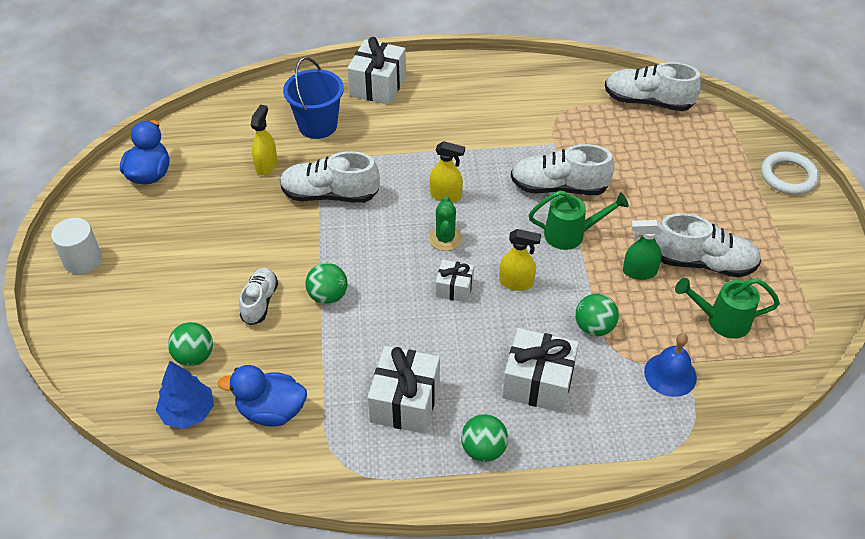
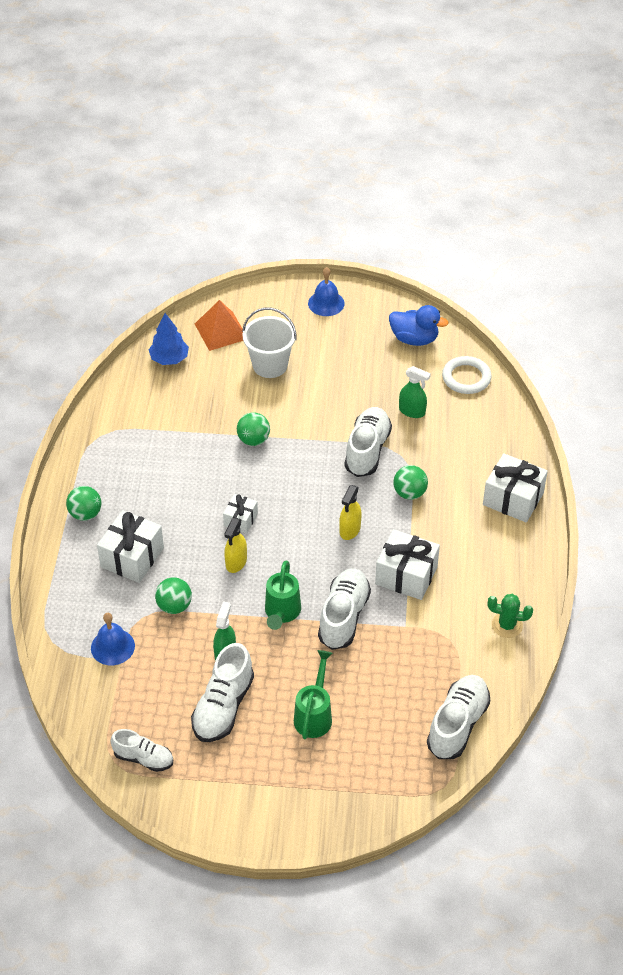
camera: 100 degrees right, 0 degrees up
white cylinder [51,218,102,274] -> blue bell [308,267,345,316]
green ball [168,322,213,366] -> green ball moved to [393,465,428,500]
blue duck [218,365,307,427] -> none
white shoe [239,268,278,325] -> white shoe moved to [110,729,173,772]
yellow spray bottle [251,104,277,175] -> green spray bottle [399,366,431,418]
blue bucket [283,57,344,139] -> none
white gift [368,346,440,434] -> white gift moved to [375,529,440,600]
green cactus [429,196,462,251] -> green cactus moved to [487,594,533,638]
green watering can [675,278,780,339] -> green watering can moved to [294,650,333,739]
white ring [761,152,820,195] -> white ring moved to [442,356,492,394]
none -> orange pyramid [195,300,243,351]
none -> white bucket [242,307,297,378]

